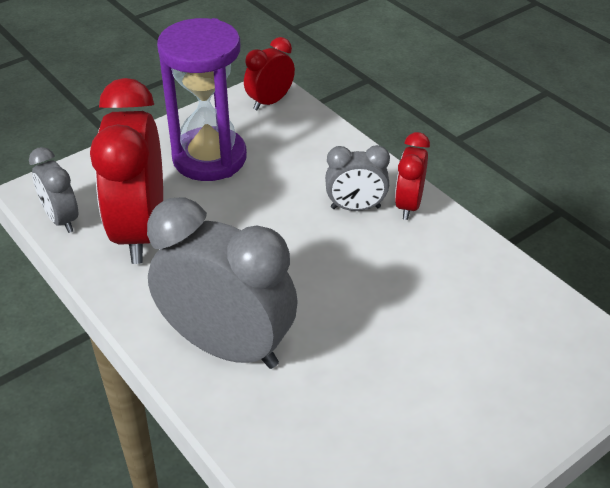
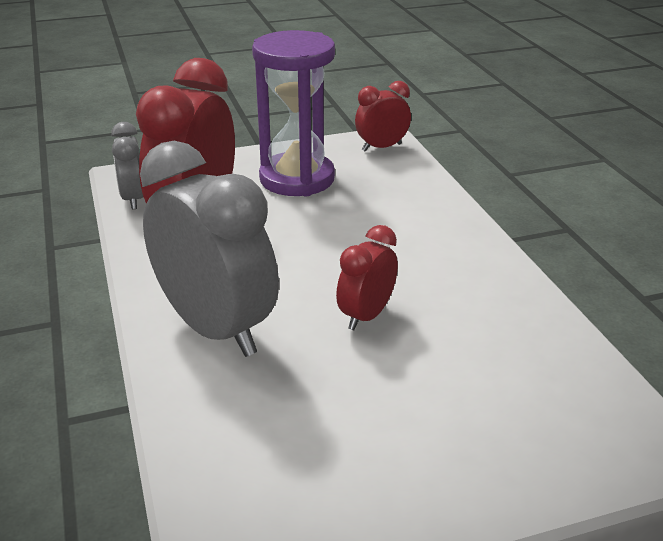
camera: 20 degrees right, 10 degrees down
grey clock [325,145,390,211] -> none
red clock [395,132,430,220] -> red clock moved to [336,225,398,330]

